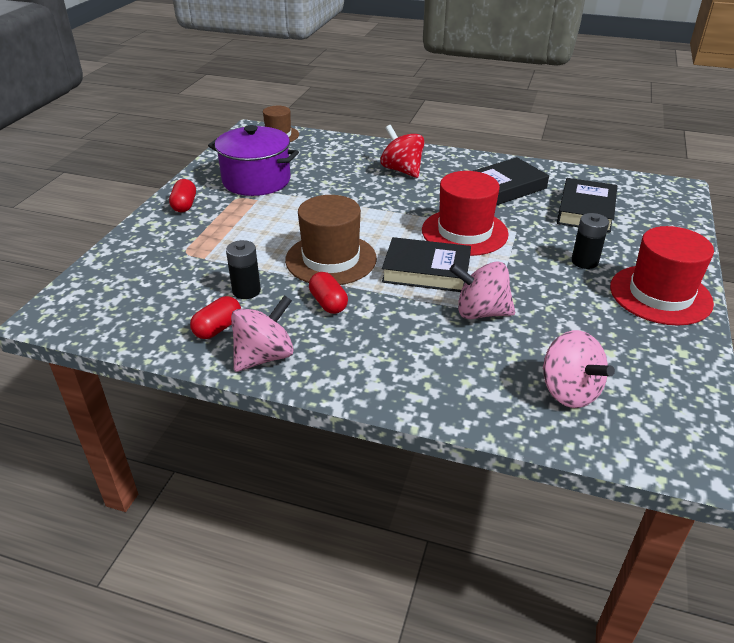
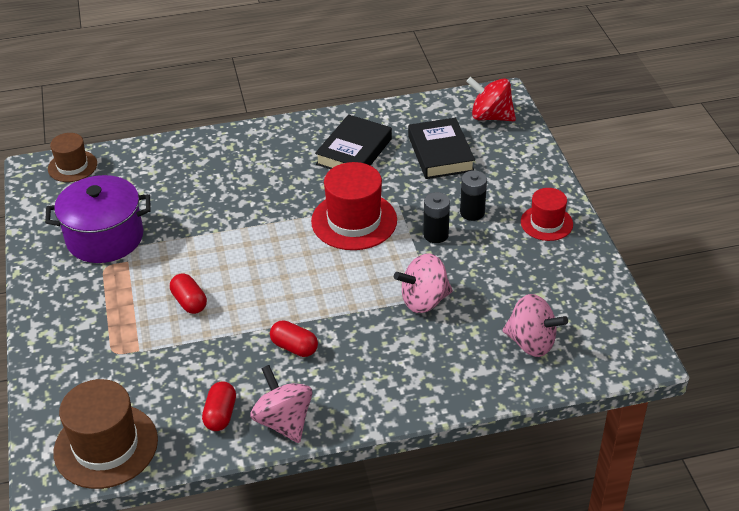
camera: 30 degrees left, 5 degrees up
red capsule [169,179,196,212] -> red capsule moved to [170,273,207,314]
black battery [226,240,261,299] -> black battery moved to [423,192,450,243]
pink spinning top [231,295,294,372] -> pink spinning top turned 45 degrees counterclockwise [250,365,313,443]
brown hat [285,195,377,285] -> brown hat moved to [54,379,158,489]
red spinning top [380,125,424,178] -> red spinning top moved to [466,77,516,121]
black book [382,237,471,292] -> none
red hat [610,226,714,325] -> red hat [521,188,573,241], size x0.60

